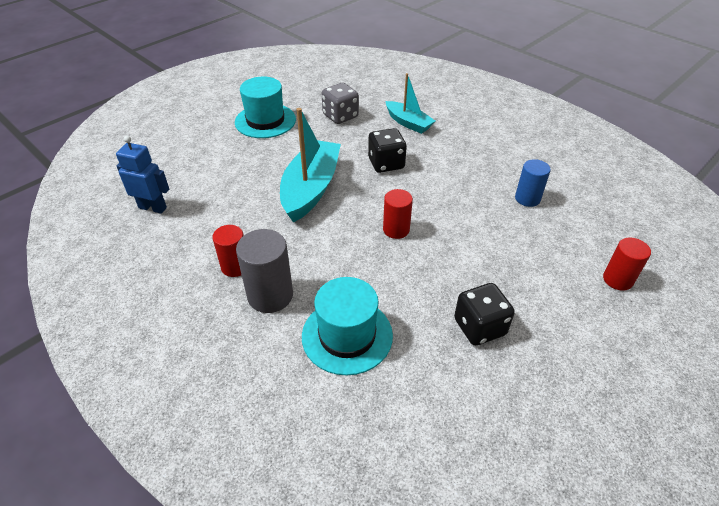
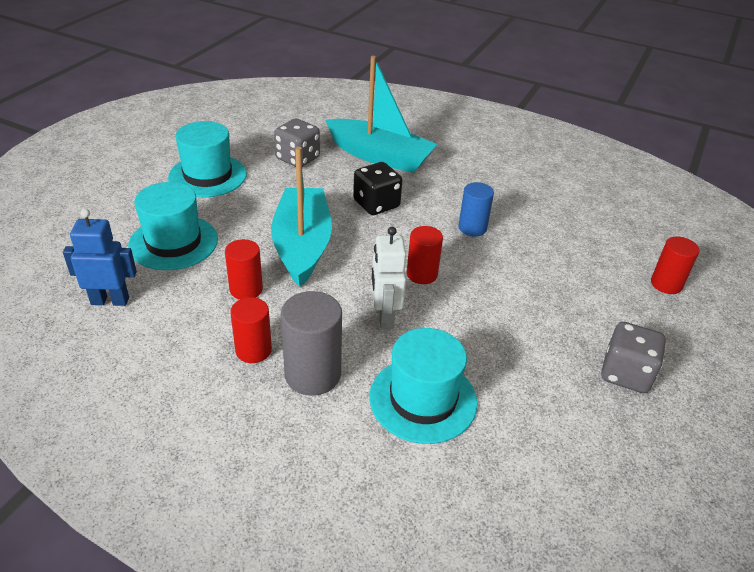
camera: 20 degrees left, 5 degrees down
turquoise boat [385,73,435,134] -> turquoise boat [325,56,438,173], size x1.68
black dice [454,283,515,346] -> none
blue cylinder [515,159,551,207] -> blue cylinder moved to [458,182,494,236]
none -> turquoise hat [128,182,218,270]
none -> red cylinder [225,239,263,300]
none -> white robot [371,227,406,329]
none -> grey dice [601,322,666,393]

